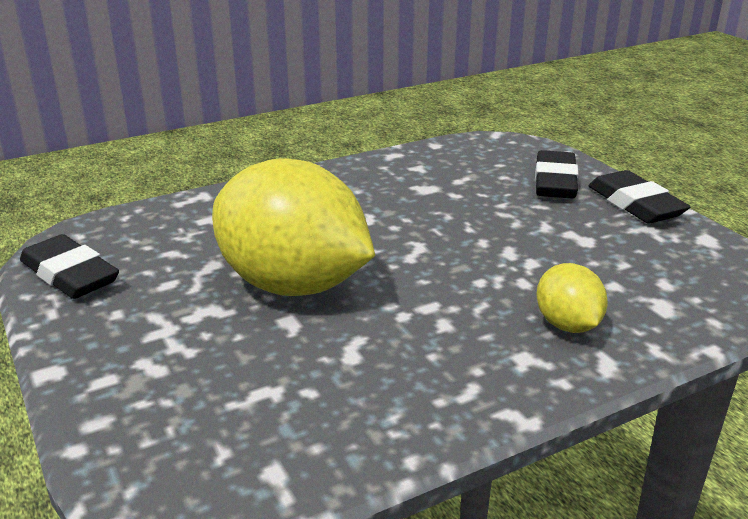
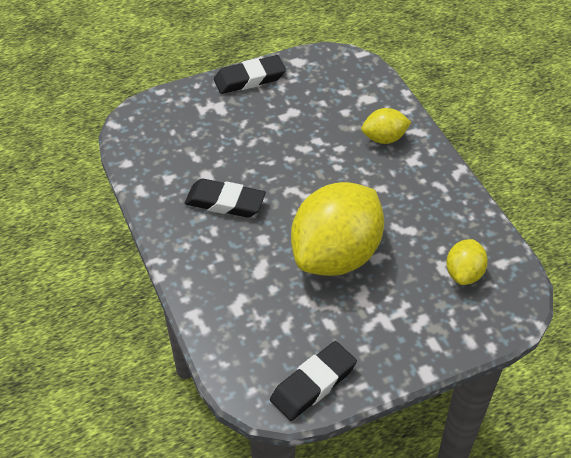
camera: 85 degrees left, 20 degrees up
black eraser [535,150,579,198] -> black eraser moved to [185,178,266,218]
none -> yellow lemon [446,239,488,285]

